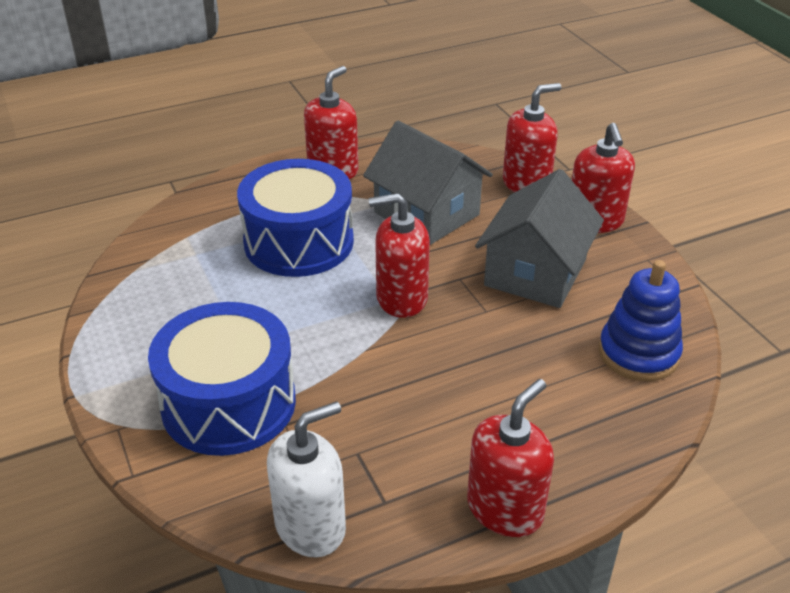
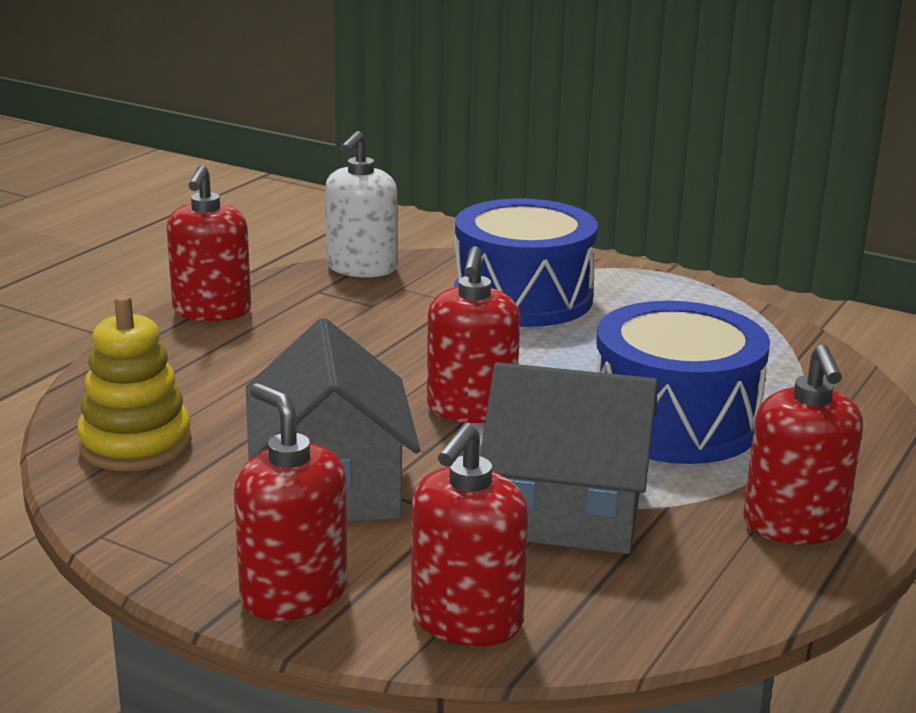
camera: 145 degrees right, 15 degrees down
red soap dispenser [369,193,430,318] -> red soap dispenser turned 135 degrees clockwise [427,246,520,423]
blue stacking toy [599,260,683,381] -> yellow stacking toy [77,295,192,471]

